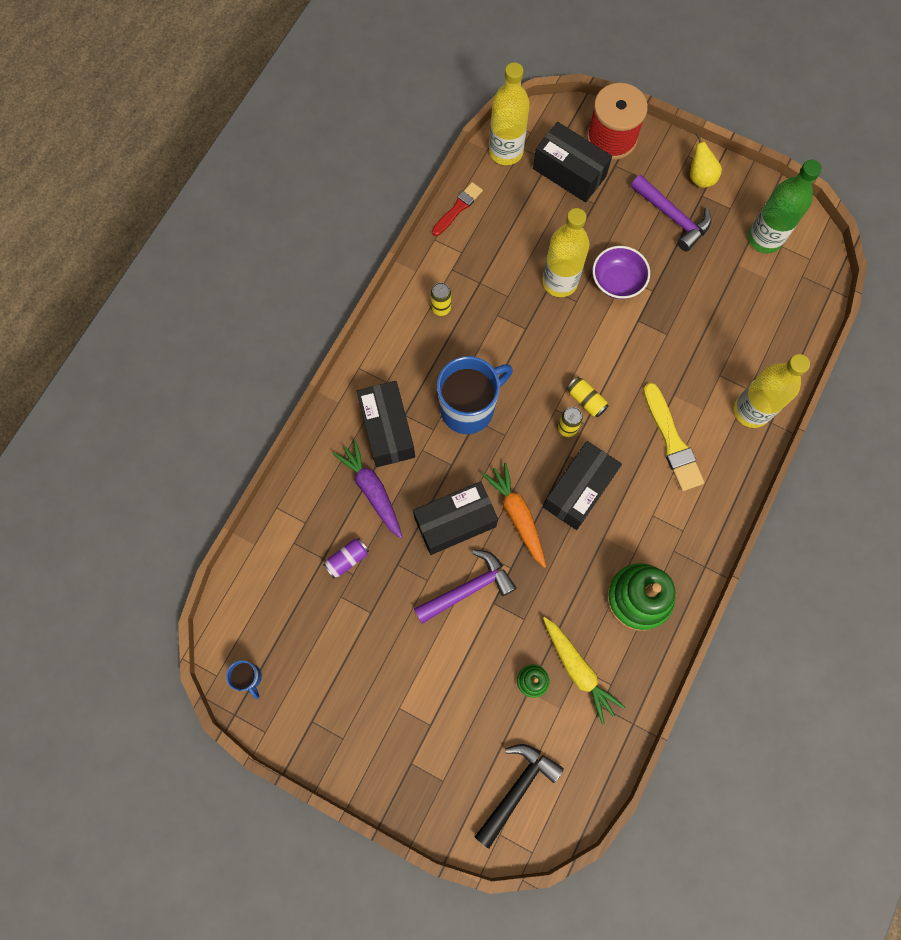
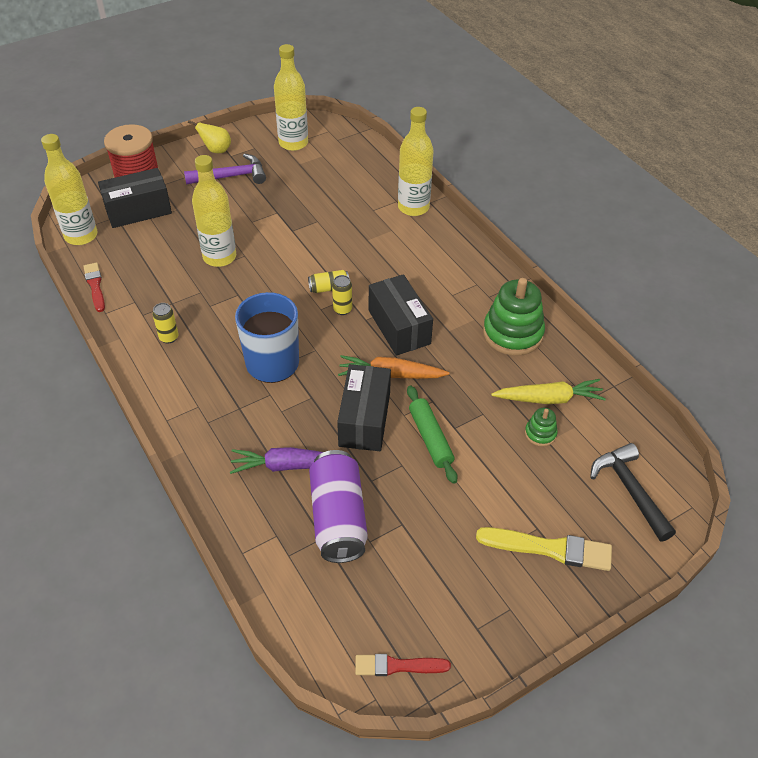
camera: 60 degrees left, 25 degrees down
blue mug [226,660,262,699] -> red brush [355,654,451,676]
purple can [323,538,369,579] -> purple can [309,450,368,563], size x2.15
black box [356,381,415,467] -> none
purple hammer [414,549,517,624] -> green rolling pin [407,385,458,484]
purple bowl [593,246,650,299] -> none
yellow brush [643,383,704,491] -> yellow brush moved to [476,527,612,571]
green bottle [748,160,822,254] -> yellow bottle [274,44,308,151]

